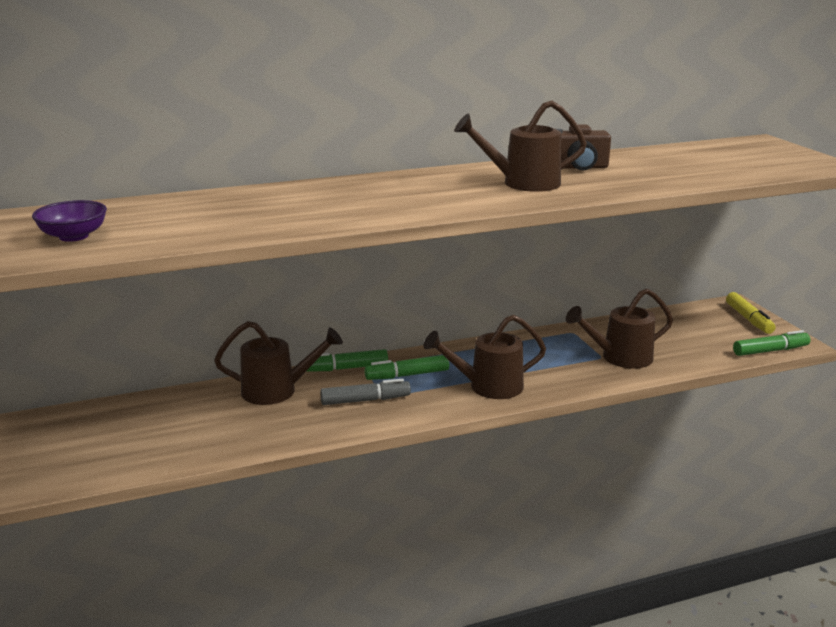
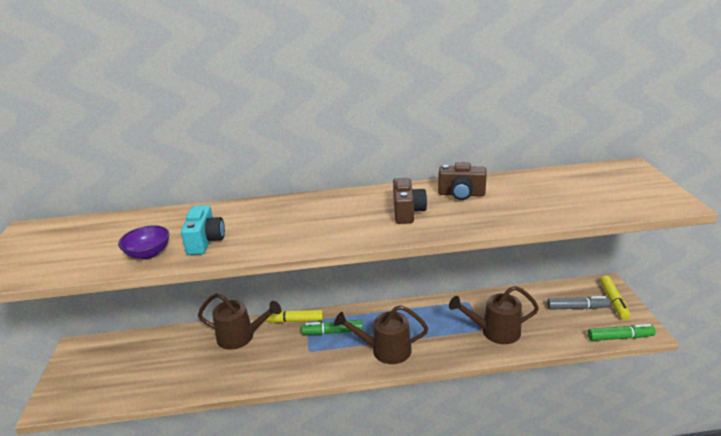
camera: 15 degrees right, 5 degrees up
purple bowl [32,200,107,242] -> purple bowl moved to [118,225,170,259]
green marker [306,349,388,372] -> yellow marker [265,310,323,323]
grey marker [320,379,411,405] -> grey marker moved to [547,296,610,310]
brown watering can [454,101,587,192] -> brown camera [393,178,427,224]
none -> turquoise camera [181,205,225,255]

